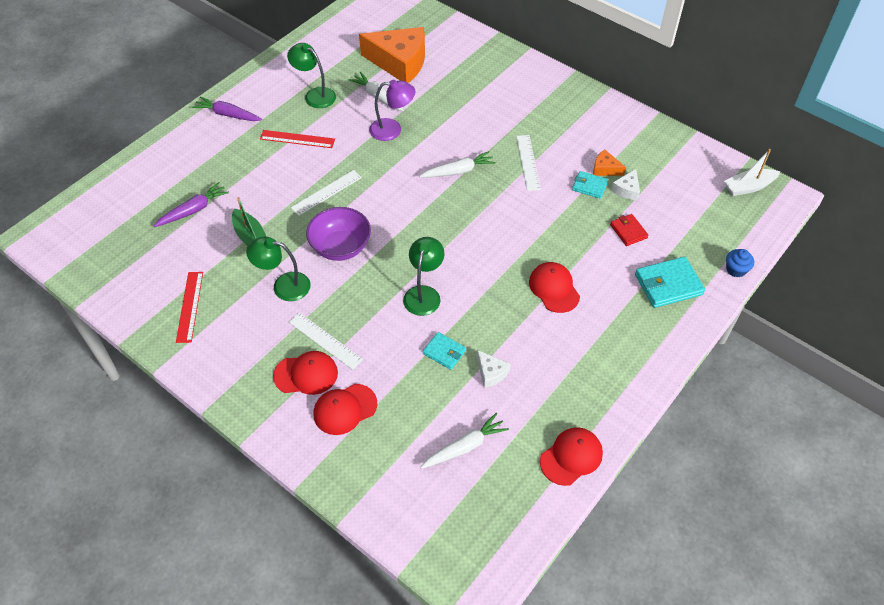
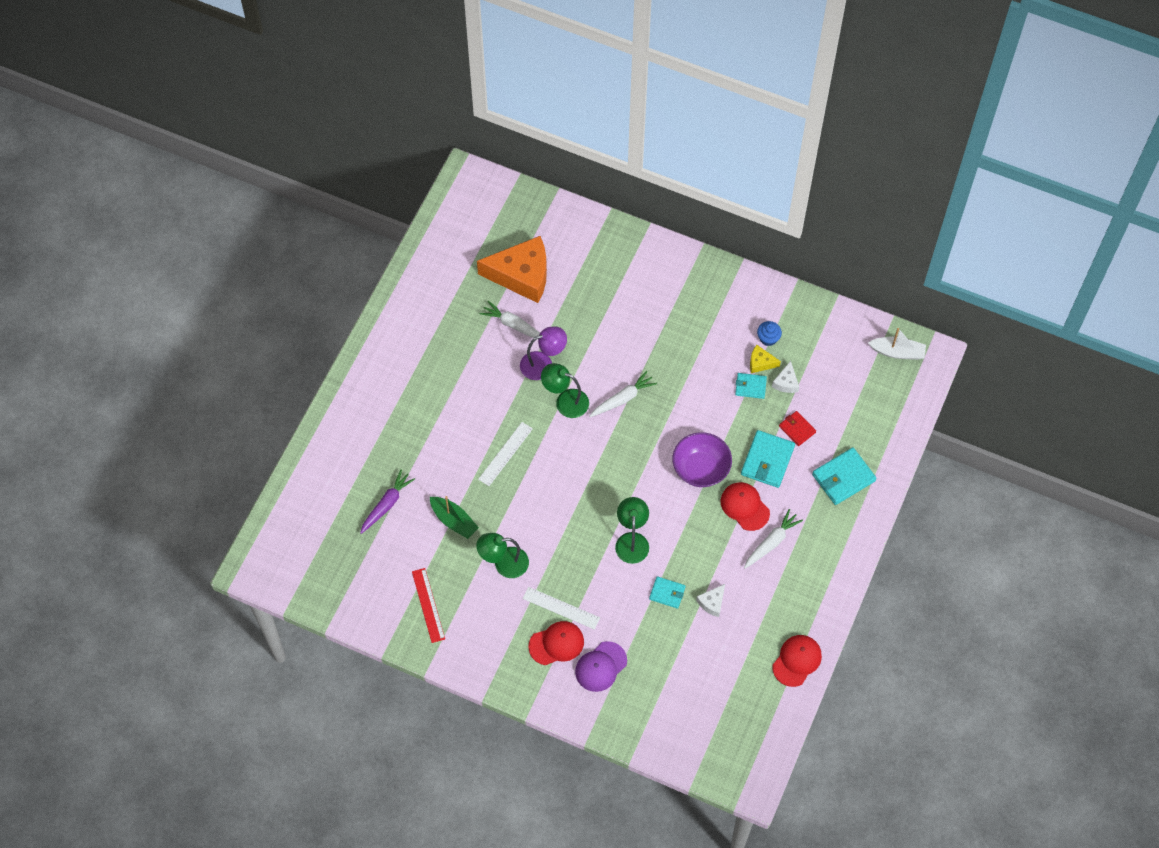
camera: 15 degrees left, 10 degrees up
purple carrot [192,96,262,121] -> none
red ruler [260,130,335,148] -> none
green lamp [287,43,336,108] -> green lamp moved to [541,363,589,418]
purple bowl [306,207,371,261] -> purple bowl moved to [673,432,732,487]
red cap [313,384,377,435] -> purple cap [575,641,627,692]
white carrot [420,413,509,469] -> white carrot moved to [744,509,803,569]
white cheese [477,350,511,388] -> white cheese turned 90 degrees clockwise [696,584,725,617]
white ruler [516,135,541,191] -> none
orange cheese [593,150,626,176] -> yellow cheese [750,345,781,373]
white boat [724,149,781,196] -> white boat turned 135 degrees counterclockwise [868,328,926,360]
blue cupcake [726,249,754,277] -> blue cupcake moved to [757,321,782,346]
none -> turquoise wallet [741,430,795,488]

